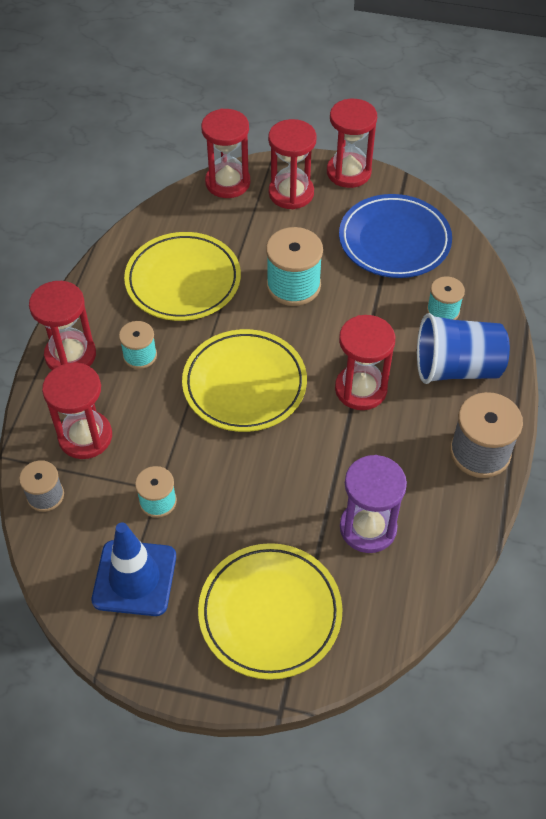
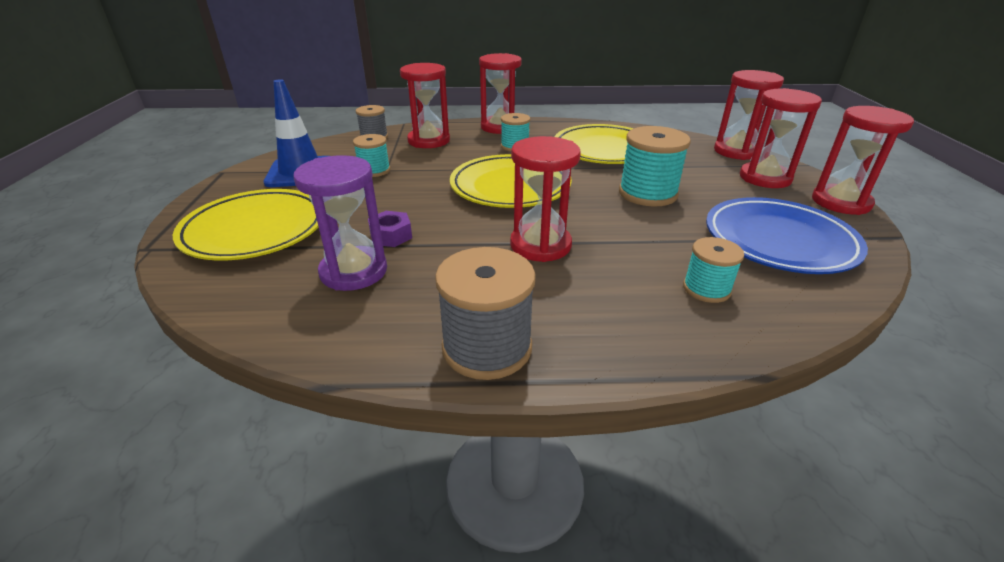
camera: 75 degrees right, 20 degrees down
blue cup [417,313,510,384] -> none
none -> purple nut [368,211,412,247]

